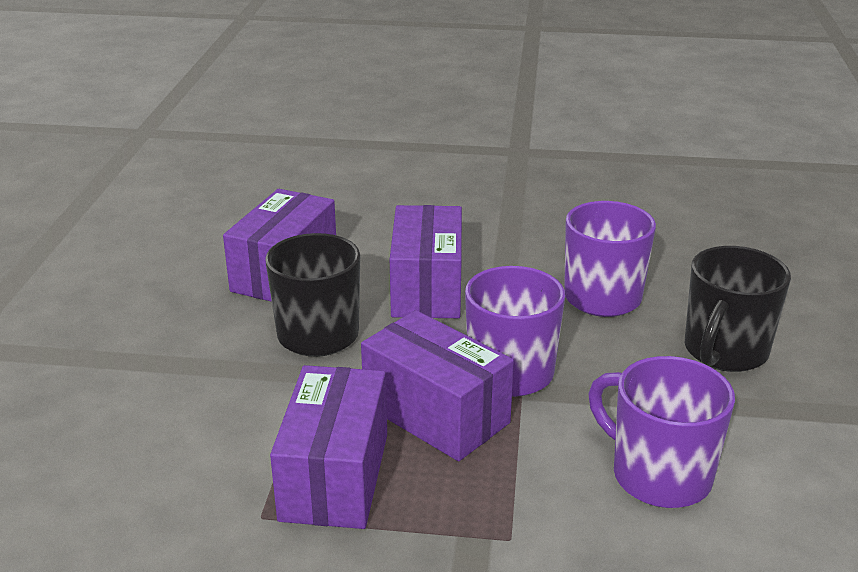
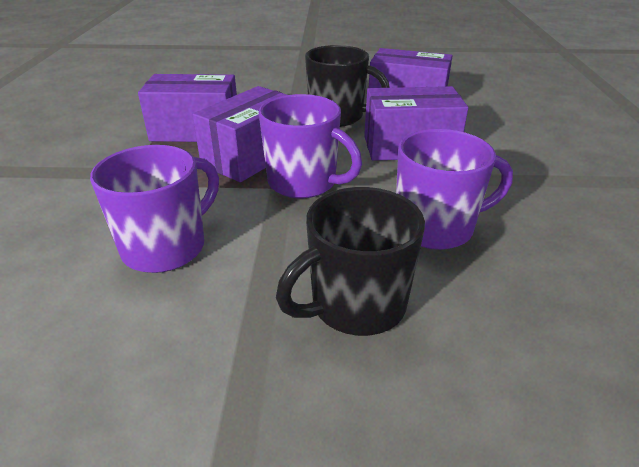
camera: 85 degrees right, 5 degrees up
black mug [685,246,791,372] -> black mug turned 60 degrees counterclockwise [276,187,425,336]

